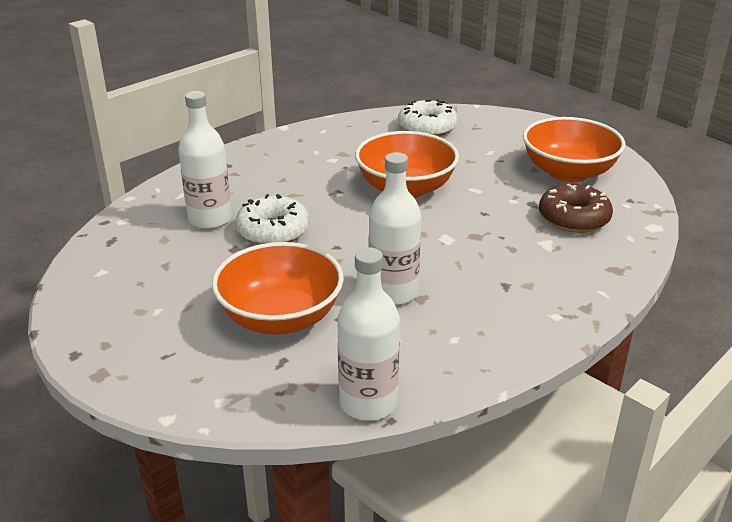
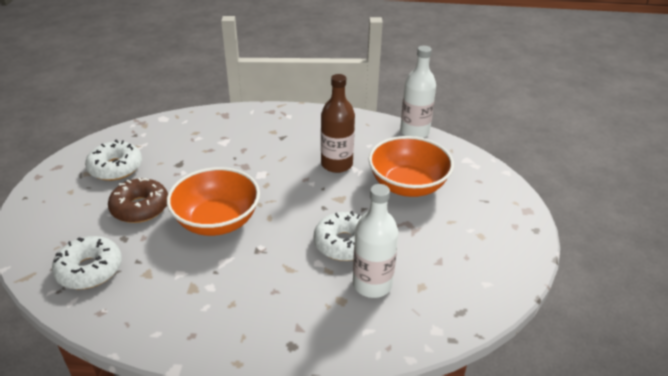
camera: 135 degrees left, 5 degrees up
white bottle [369,152,421,305] -> brown bottle [321,74,355,173]
orange bowl [523,117,625,182] -> white donut [85,139,142,181]
brown donut [539,184,613,233] -> brown donut moved to [108,178,168,223]

